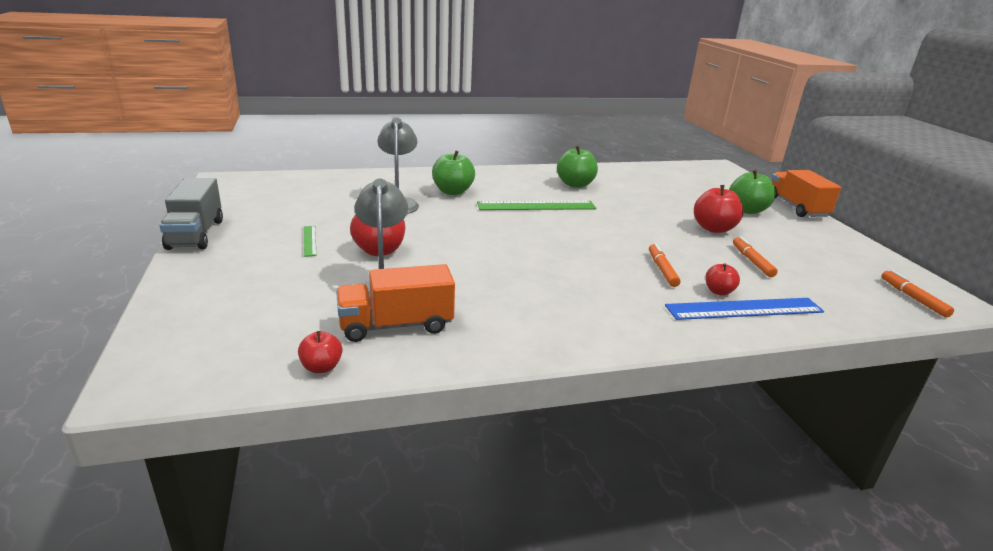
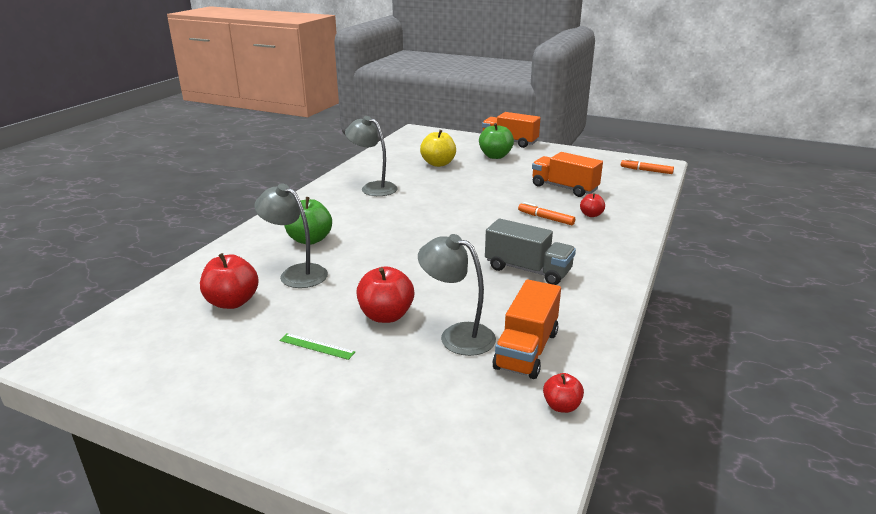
camera: 50 degrees left, 0 degrees up
grey truck [159,178,223,250] -> grey truck moved to [485,218,576,285]
green ruler [477,201,596,210] -> none
green apple [557,146,598,188] -> grey lamp [345,116,397,196]
blue ruler [665,298,824,320] -> none
red apple [694,185,744,233] -> red apple moved to [200,253,259,309]
orange marker [733,236,778,277] -> orange truck [532,152,603,197]
none -> yellow apple [420,130,456,167]

